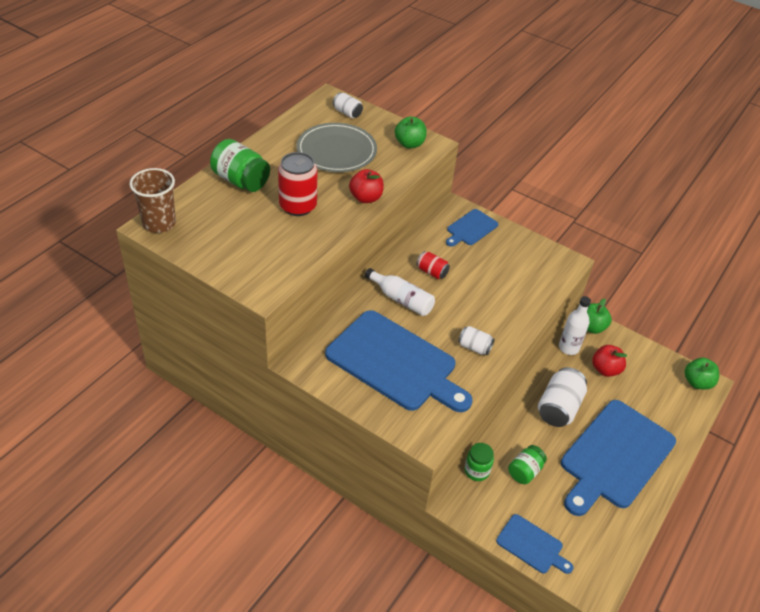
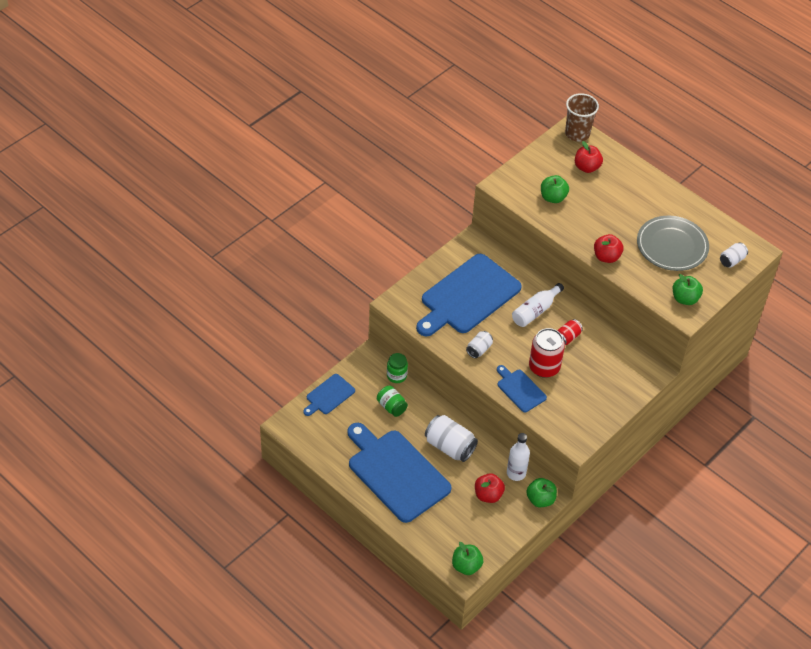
camera: 100 degrees right, 5 degrees up
green jar [210,139,270,192] -> none
red can [278,152,317,216] -> red can moved to [529,328,565,378]
blue cutting board [446,209,498,247] -> blue cutting board moved to [497,365,547,412]
none -> green apple [541,175,569,203]
none -> red apple [575,141,603,173]

